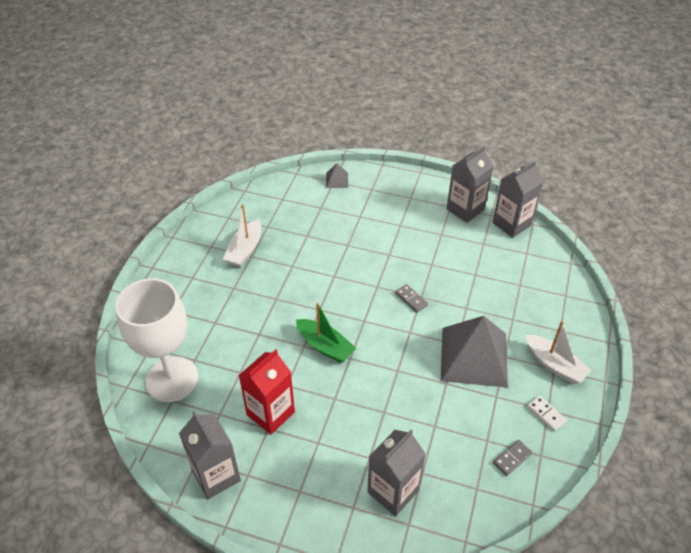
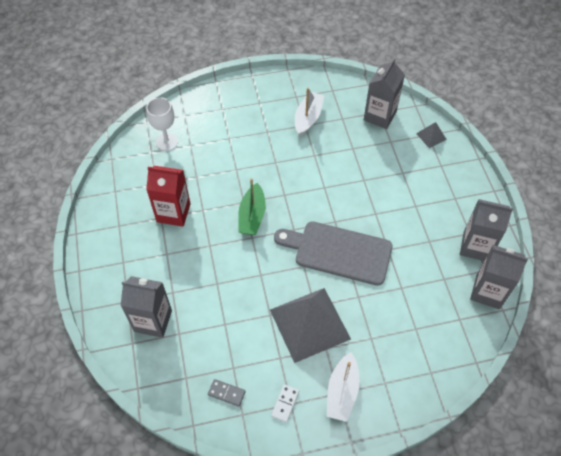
camera: 60 degrees right, 10 degrees up
white goblet [115,278,198,402] -> white goblet [146,97,178,151], size x0.55
grey carton [179,412,241,499] -> grey carton moved to [364,59,405,129]
white boat [223,204,261,267] -> white boat turned 120 degrees clockwise [295,88,324,136]
grey domino [395,284,428,313] -> grey cutting board [274,221,393,286]

